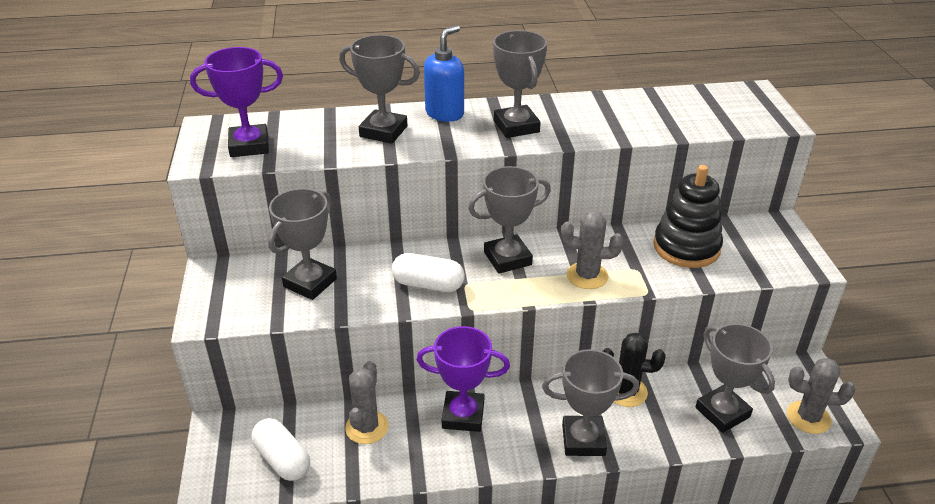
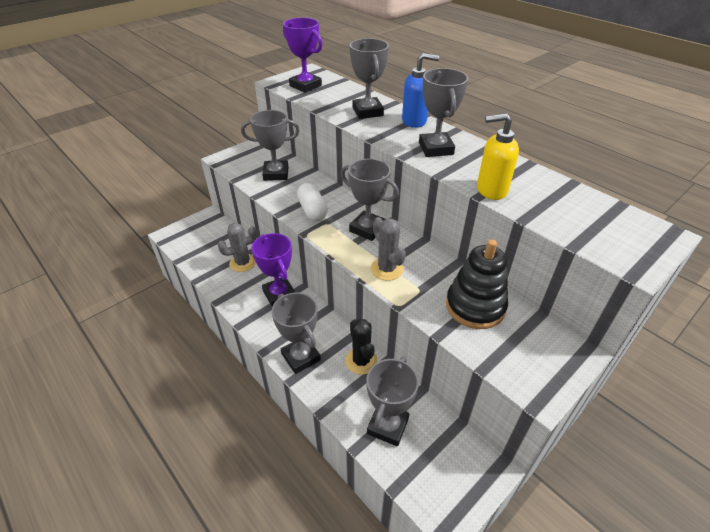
camera: 55 degrees right, 5 degrees up
white capsule [251,418,310,481] -> none
grey trophy [493,30,547,138] -> grey trophy turned 45 degrees counterclockwise [419,68,468,157]
grey cactus [787,358,855,434] -> none
none -> yellow soap dispenser [477,113,519,200]

